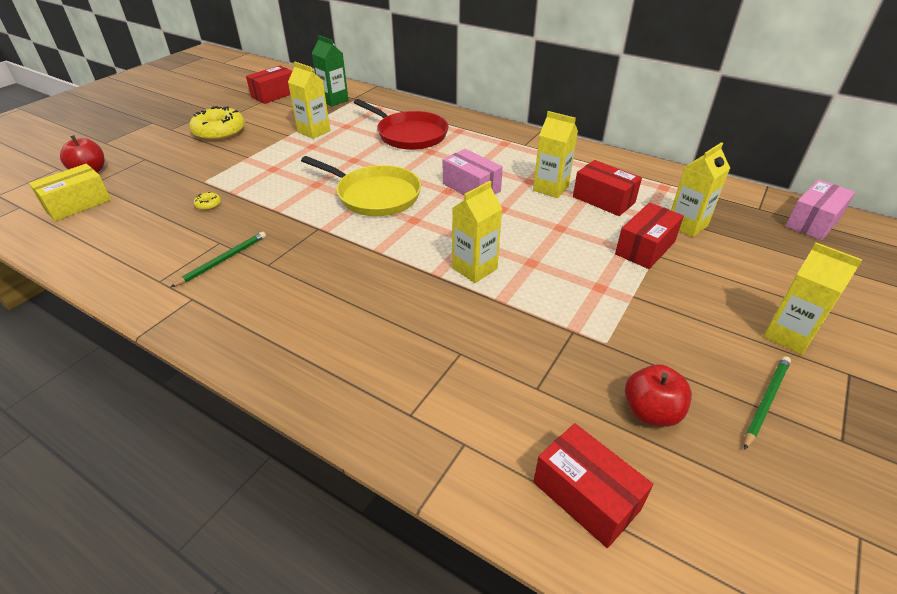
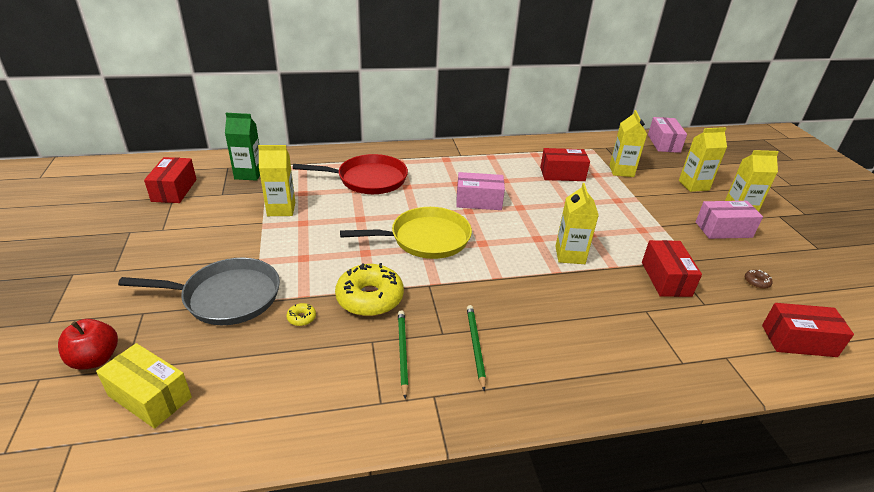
camera: 45 degrees left, 5 degrees down
yellow box [29,164,111,221] -> yellow box turned 60 degrees counterclockwise [96,343,192,429]
yellow donut [189,106,245,141] -> yellow donut moved to [335,263,404,316]
yellow carton [533,111,578,198] -> yellow carton moved to [679,127,727,192]
red box [615,203,684,269] -> red box moved to [642,240,702,297]
red apple [625,364,692,427] -> brown donut [745,270,773,289]
green pencil [744,356,791,450] -> green pencil moved to [467,305,486,391]
none -> grey pan [118,258,280,325]
none -> pink box [696,201,763,239]

